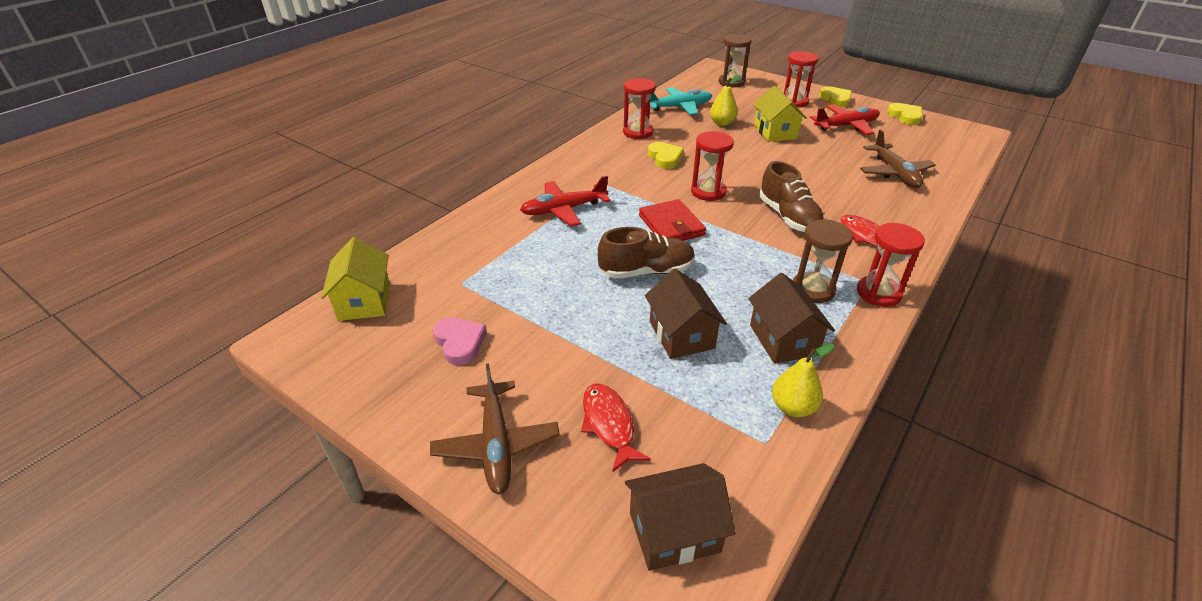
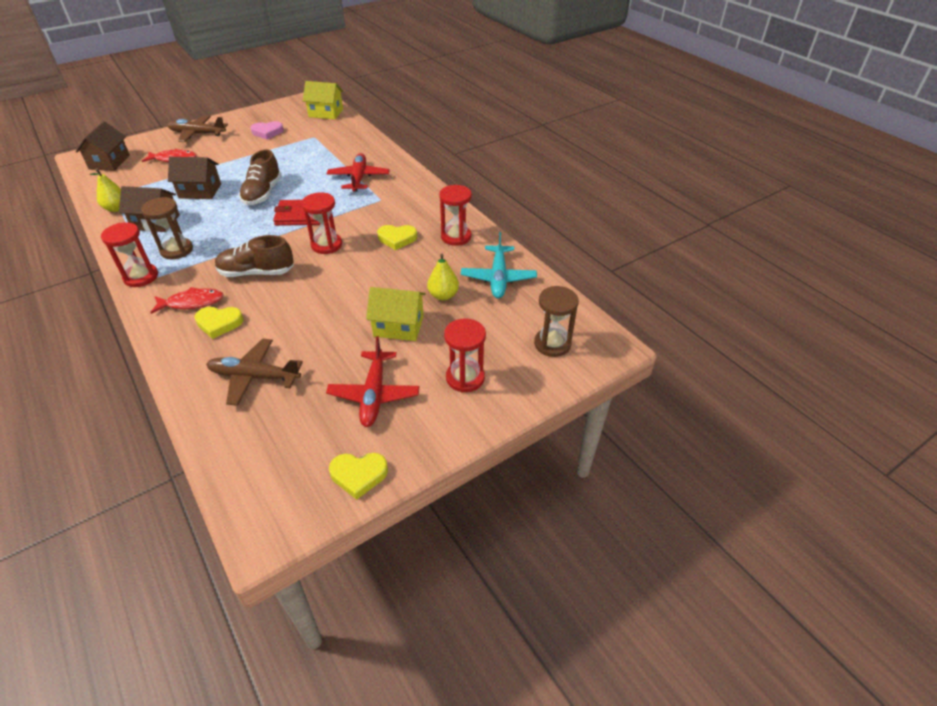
camera: 110 degrees right, 5 degrees up
yellow heart [819,86,852,108] -> yellow heart moved to [194,307,244,339]

